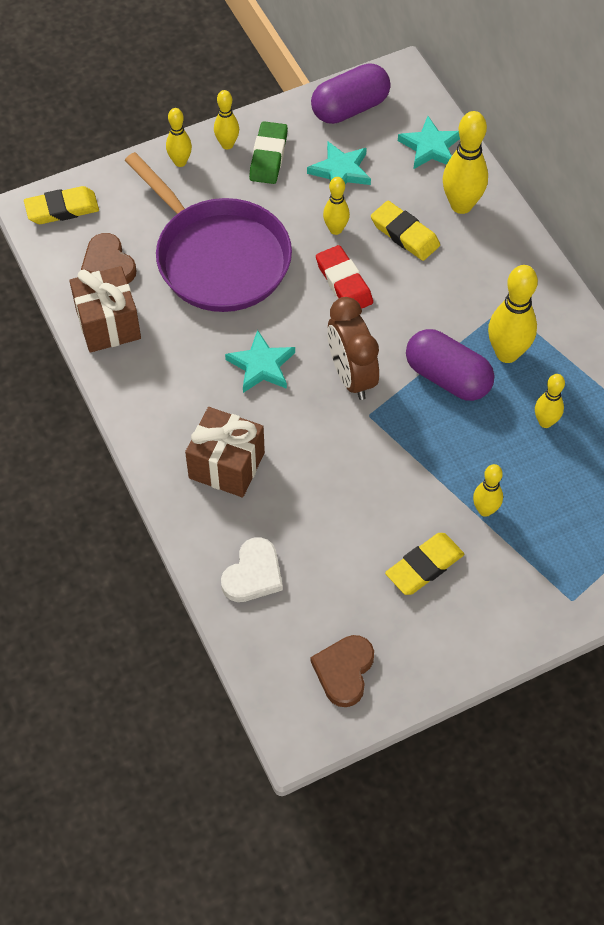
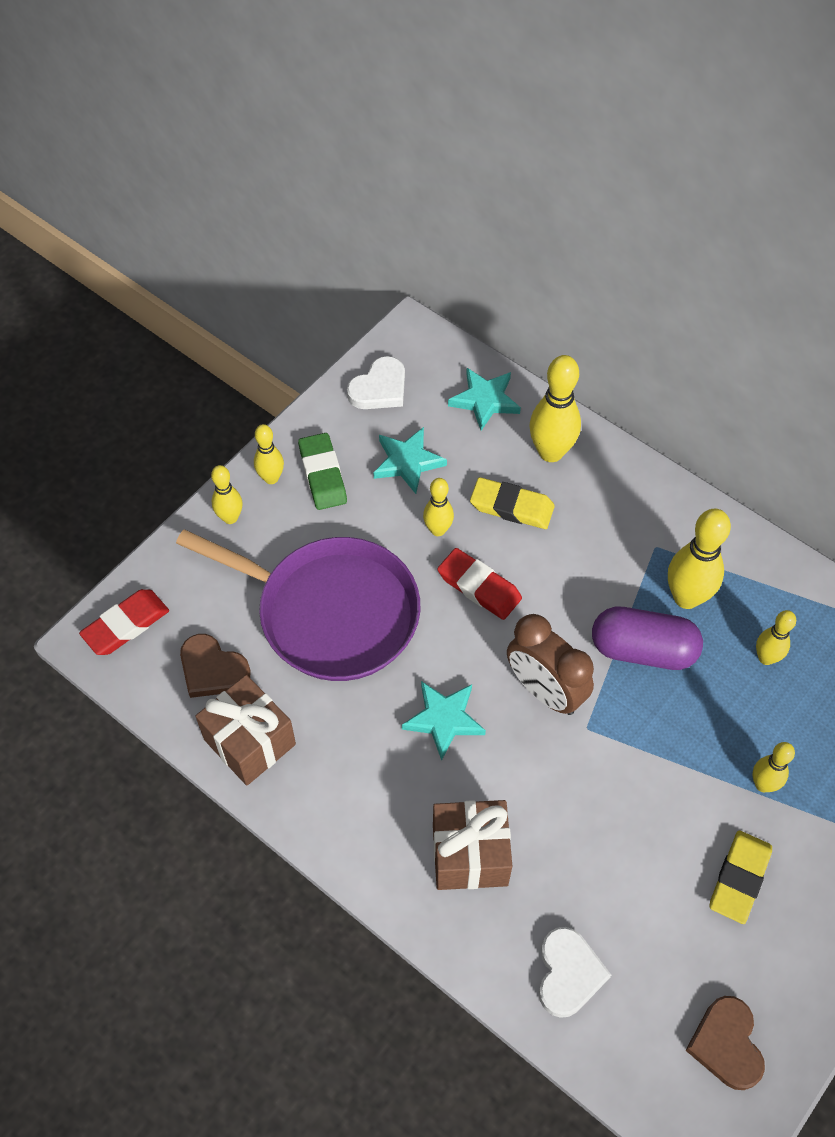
camera: 25 degrees left, 0 degrees up
yellow eraser [24,186,99,224] -> red eraser [79,589,169,655]
purple capsule [311,63,391,124] -> white heart [347,356,405,409]

